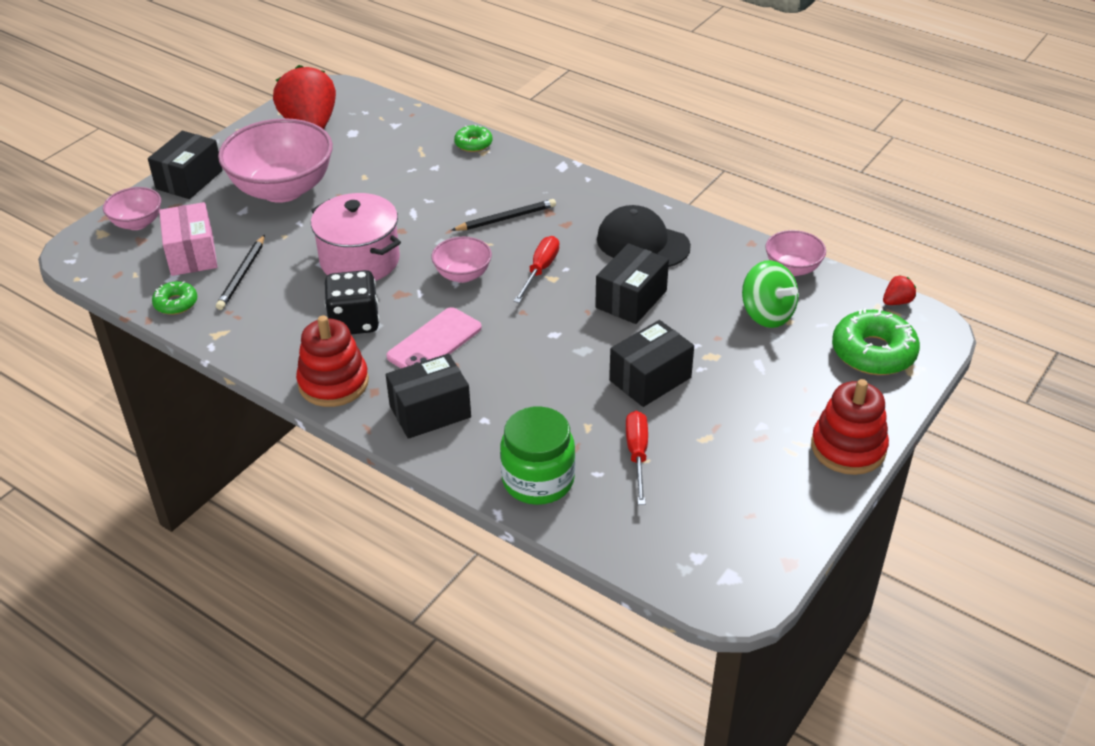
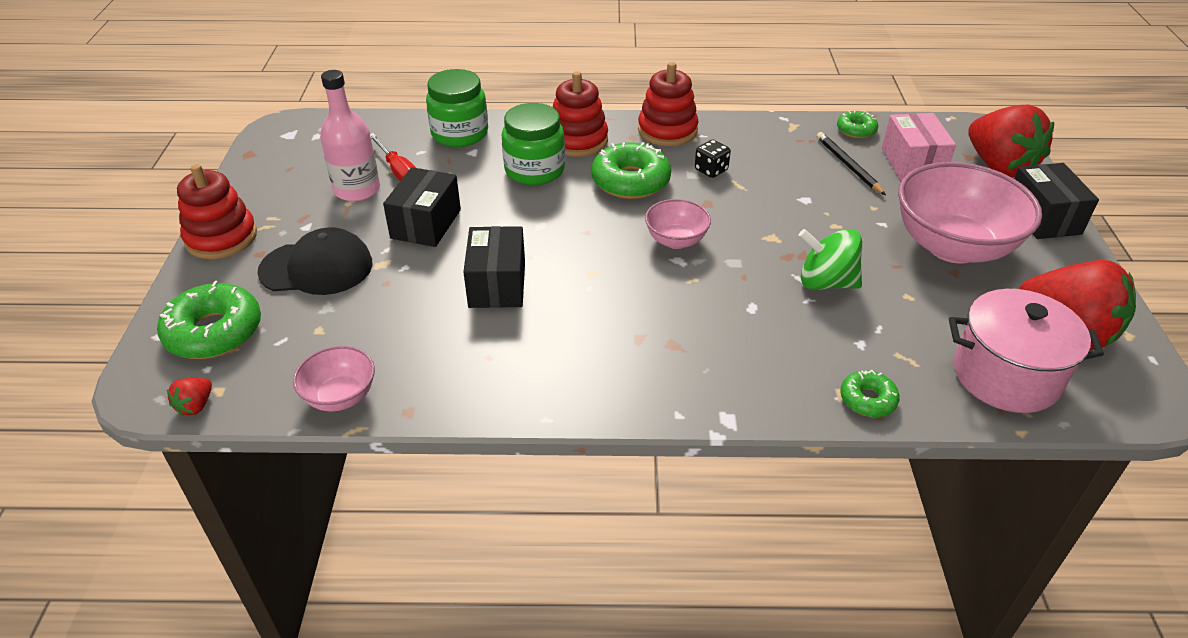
camera: 145 degrees right, 0 degrees up
pink bowl [103,187,161,230] -> red strawberry [968,105,1054,177]
pink box [159,202,217,276] -> pink box turned 45 degrees clockwise [882,113,956,181]
pink pot [311,193,401,281] -> pink pot moved to [949,289,1104,413]
black dice [325,270,379,334] -> black dice [695,139,731,178], size x0.58
black box [386,353,471,439] -> red stacking toy [553,71,608,157]
pink phone [387,307,482,368] -> green donut [591,142,671,199]
black pencil [451,199,556,231] -> none
red screwdriver [514,236,560,303] -> none
black cap [597,205,691,267] -> black cap moved to [258,227,372,295]
green spinning top [742,260,798,328] -> green spinning top moved to [799,229,862,290]
none -> pink bottle [320,70,380,201]
none -> green jar [502,103,565,185]

